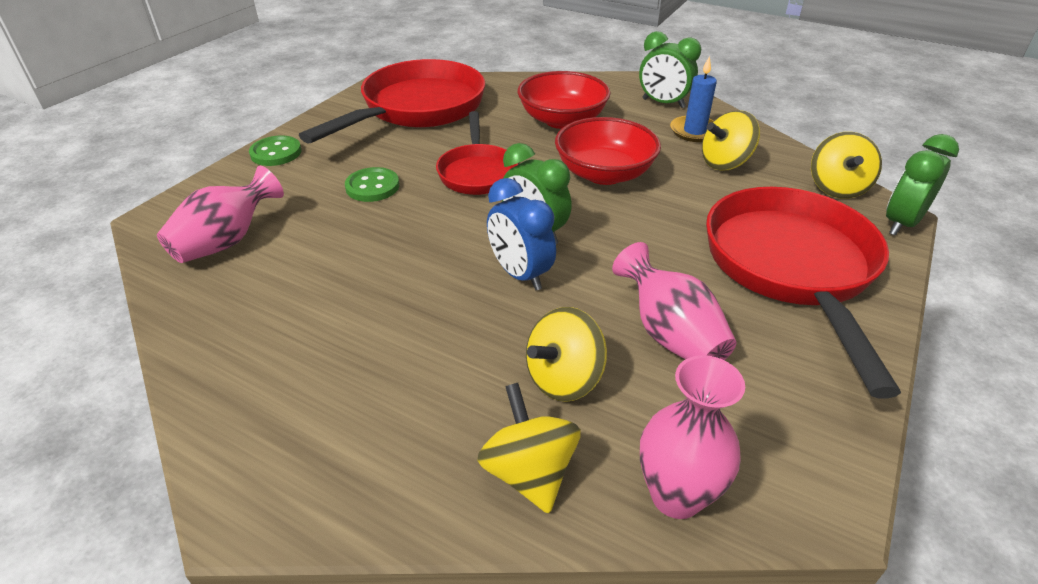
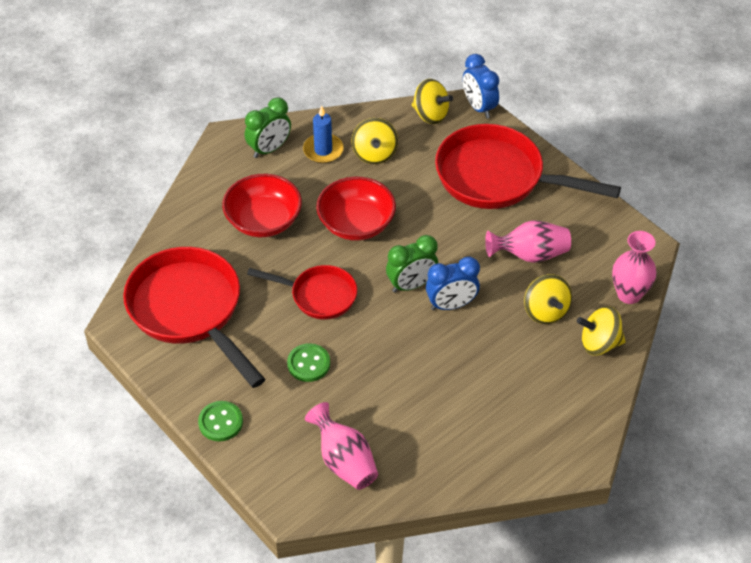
camera: 70 degrees left, 10 degrees up
green clock [886,134,959,236] -> blue clock [463,54,499,118]

